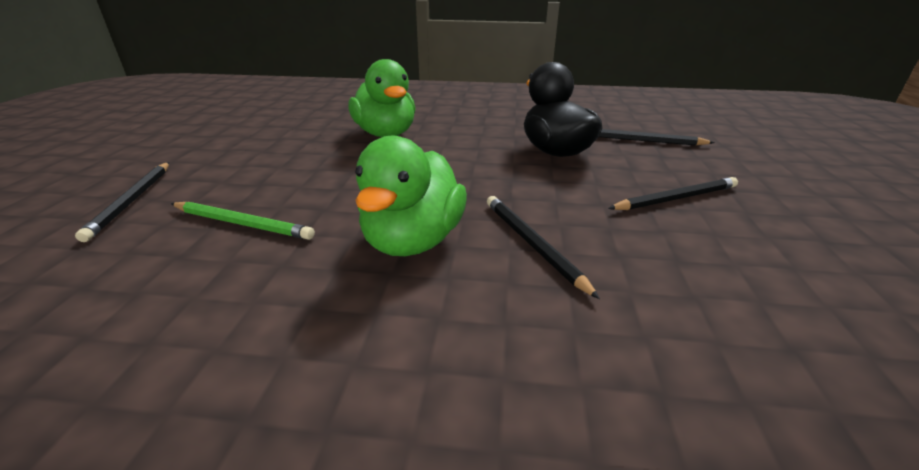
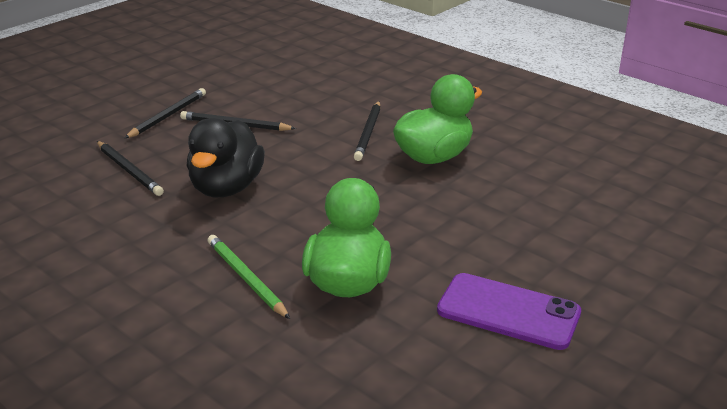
camera: 145 degrees left, 0 degrees up
black pencil [75,162,169,242] -> black pencil moved to [124,88,206,139]
green pencil [171,202,315,240] -> green pencil moved to [208,235,290,319]
none -> purple phone [437,273,581,350]

